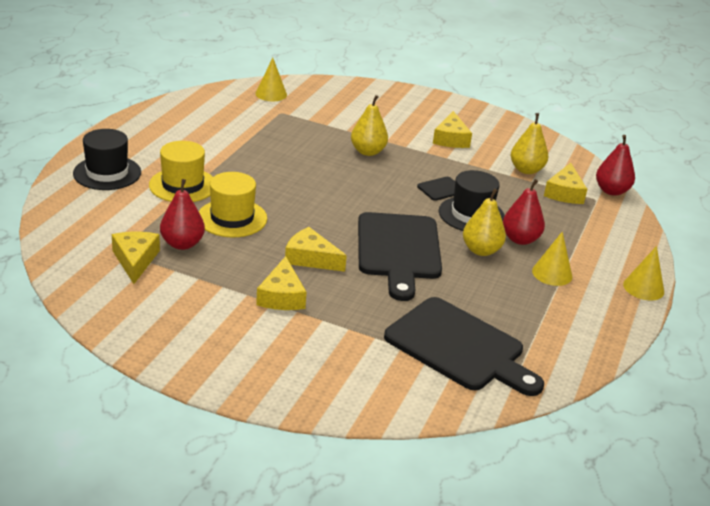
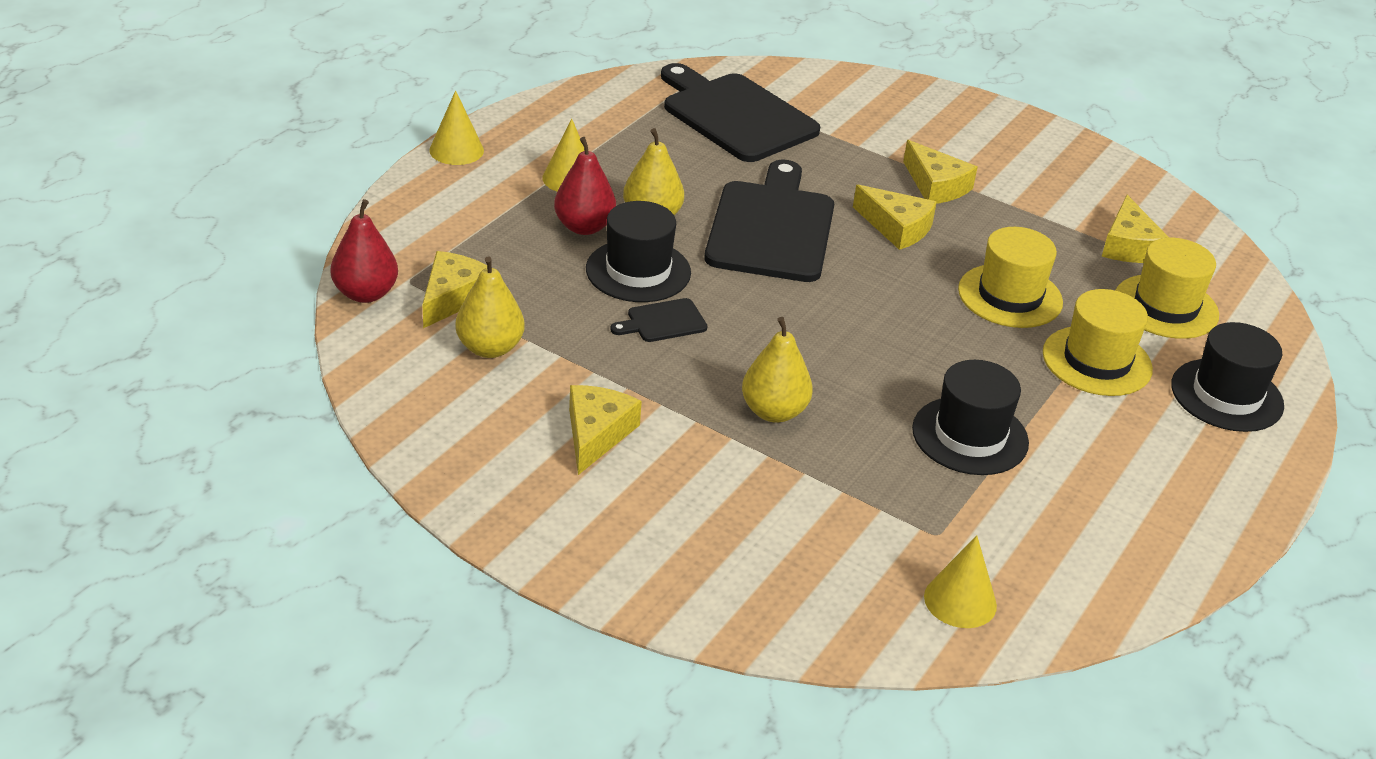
camera: 170 degrees left, 5 degrees up
red pear [160,179,205,250] -> none
yellow cheese [256,256,307,310] -> yellow cheese turned 135 degrees clockwise [903,140,978,204]
none -> black hat [912,360,1029,475]
none -> yellow hat [1115,238,1219,339]

